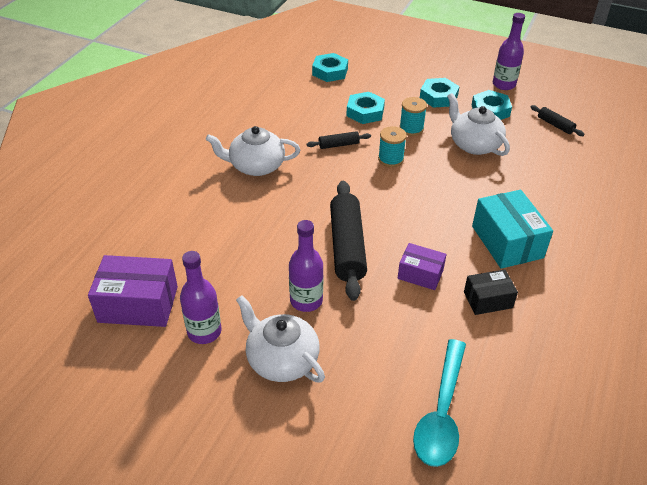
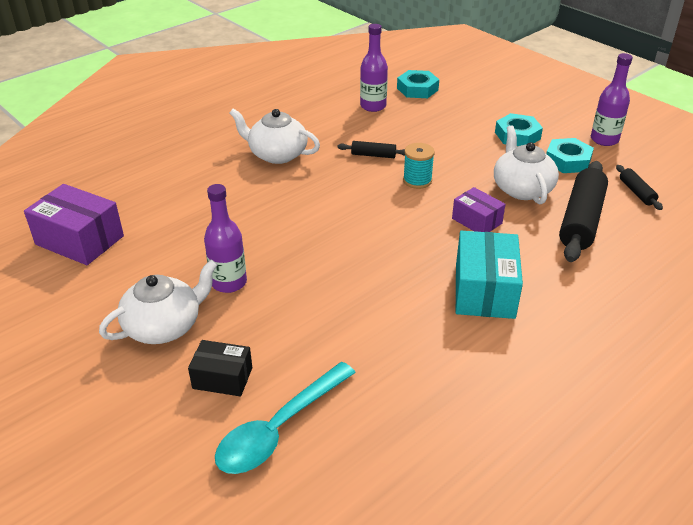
camera: 25 degrees right, 5 degrees down
purple bottle [180,251,221,344] -> purple bottle moved to [360,24,388,112]
white teapot [236,295,325,383] -> white teapot turned 75 degrees clockwise [99,259,218,344]
black rolling pin [330,181,367,301] -> black rolling pin moved to [559,161,608,262]
turquoise nut [346,92,385,124] -> none
purple box [398,243,446,290] -> purple box moved to [452,187,505,232]
turquoise spool [399,97,427,136] -> none
black box [464,269,518,315] -> black box moved to [188,340,252,397]

